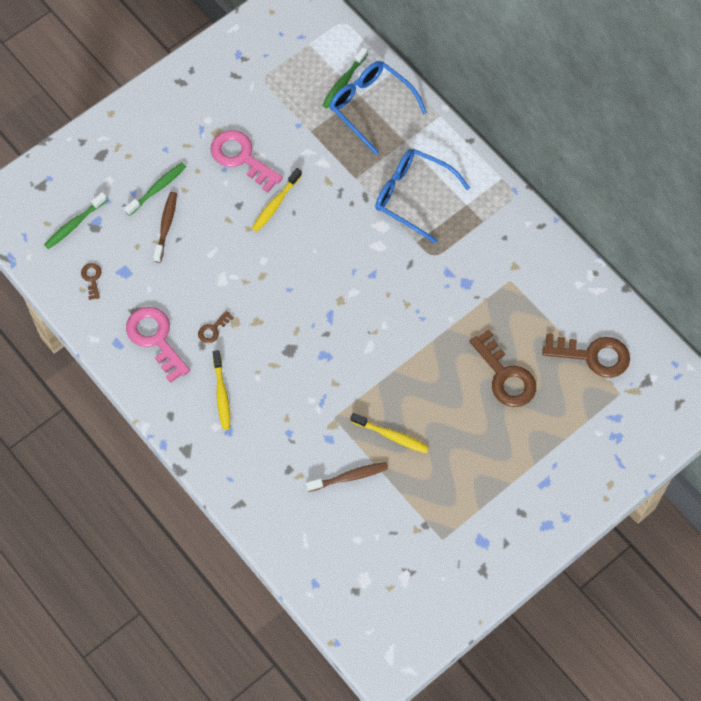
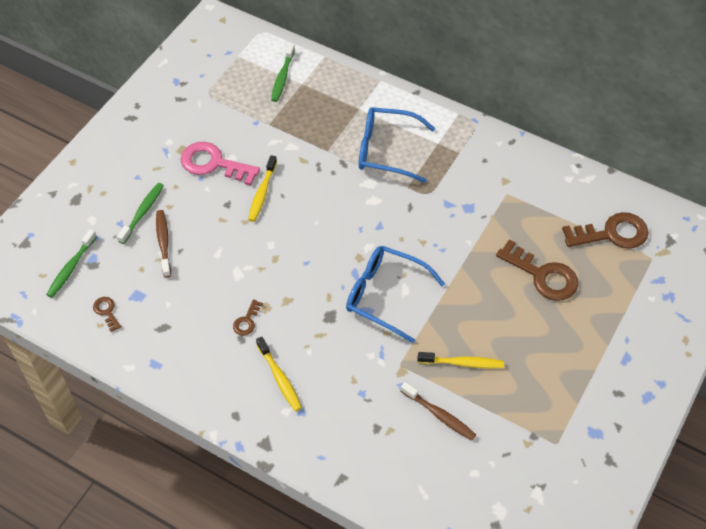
camera: 20 degrees left, 10 degrees down
pink key [126,307,190,383] -> none
brown toothbrush [306,462,388,492] -> brown toothbrush turned 75 degrees clockwise [401,382,476,441]
blue glasses [329,61,427,155] -> blue glasses moved to [346,246,445,343]

